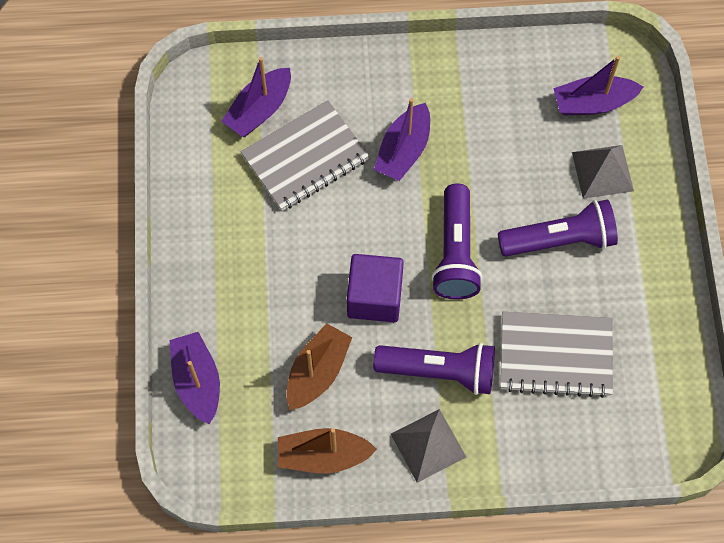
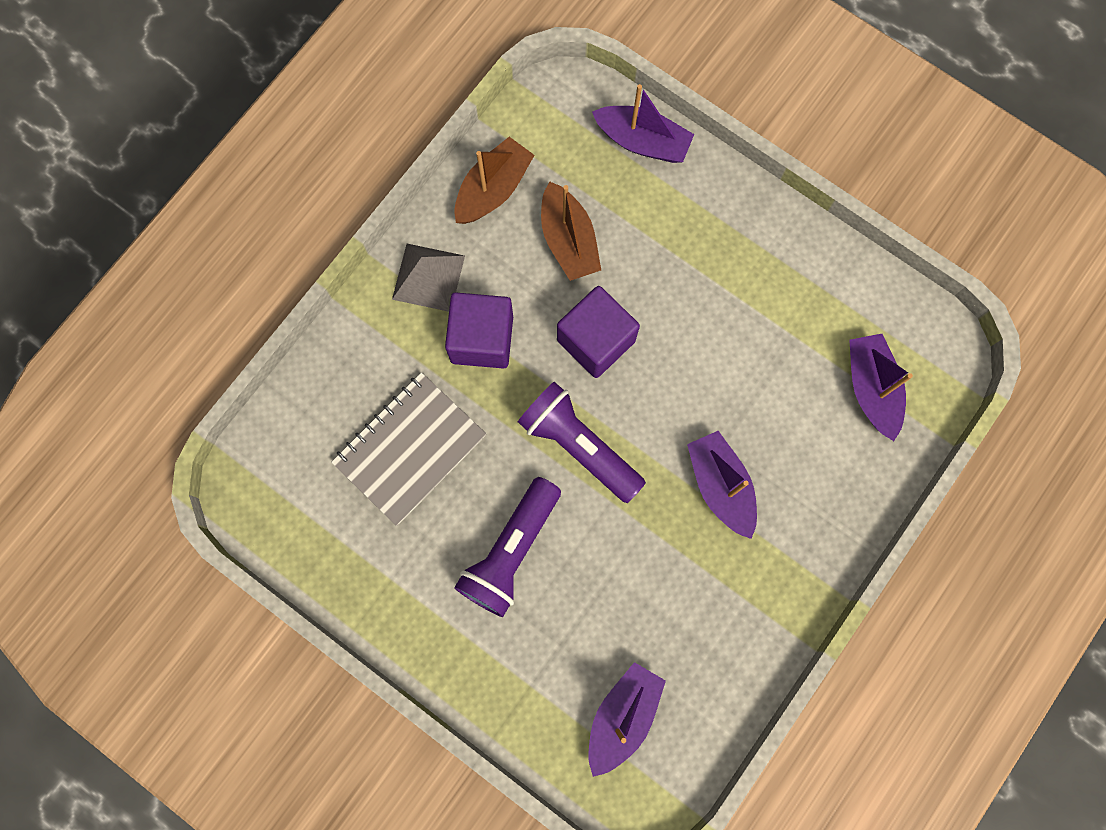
camera: 130 degrees right, 10 degrees up
grey notebook [240,100,369,211] -> none
purple flashlight [373,343,495,395] -> purple cube [445,292,513,369]
grey pyramid [572,145,634,199] -> none

